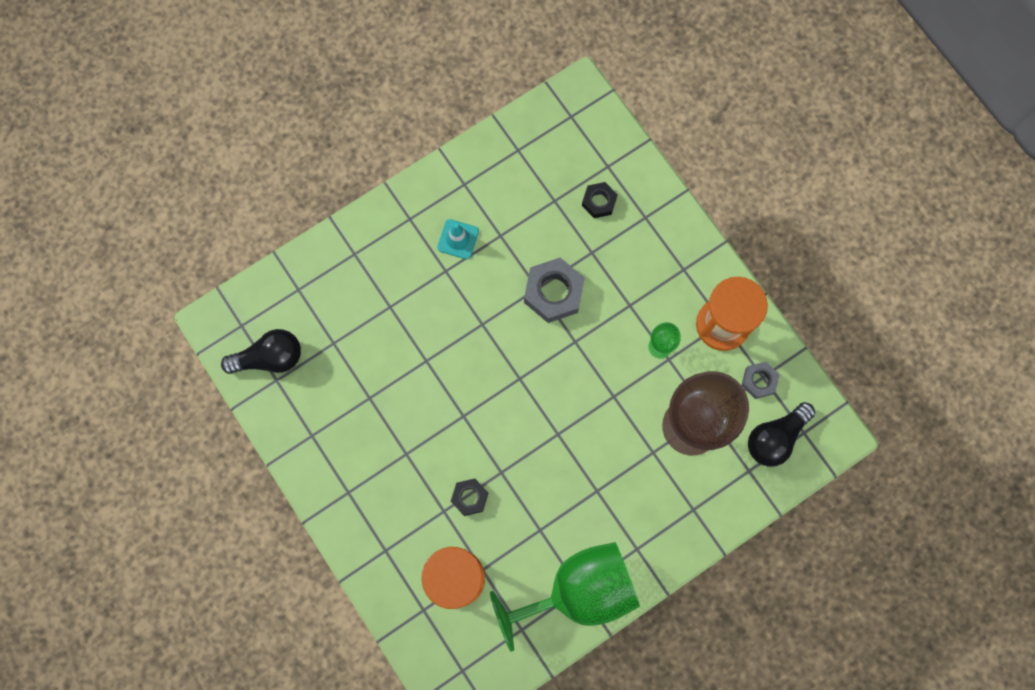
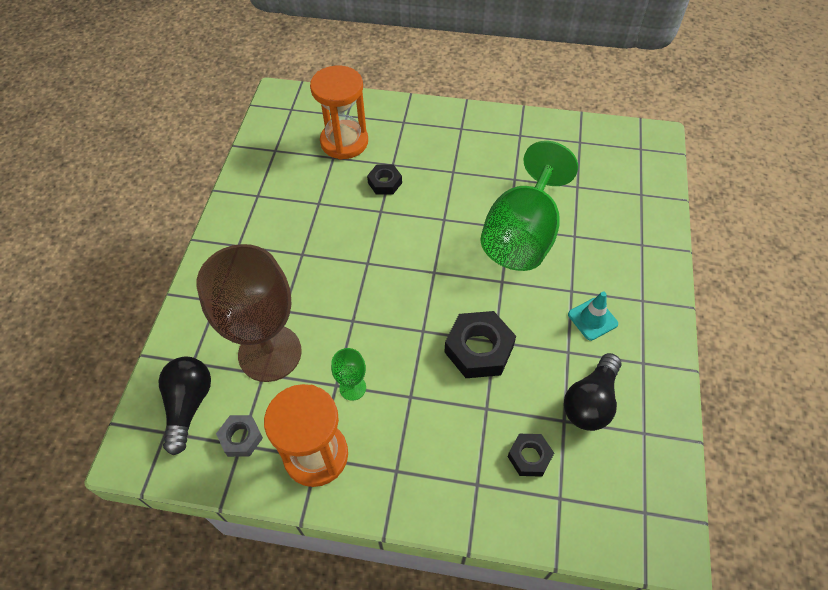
camera: 135 degrees right, 20 degrees down
black light bulb [221,329,301,374] -> black light bulb moved to [564,353,622,431]
green goblet [490,542,640,652] -> green goblet moved to [480,141,578,271]
grey nut [524,257,585,323] -> black nut [445,311,516,378]

